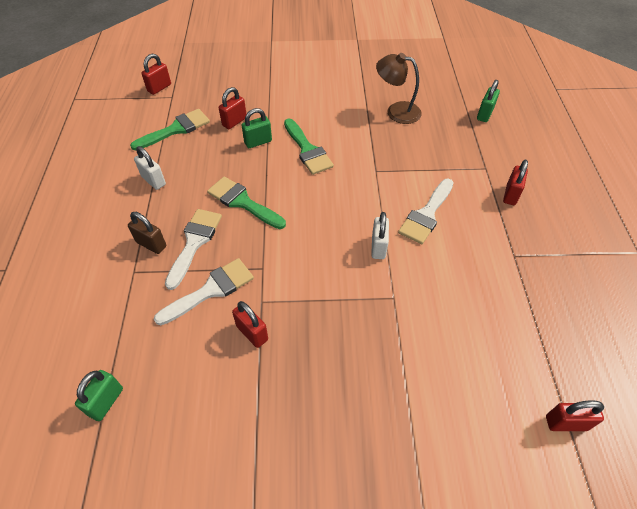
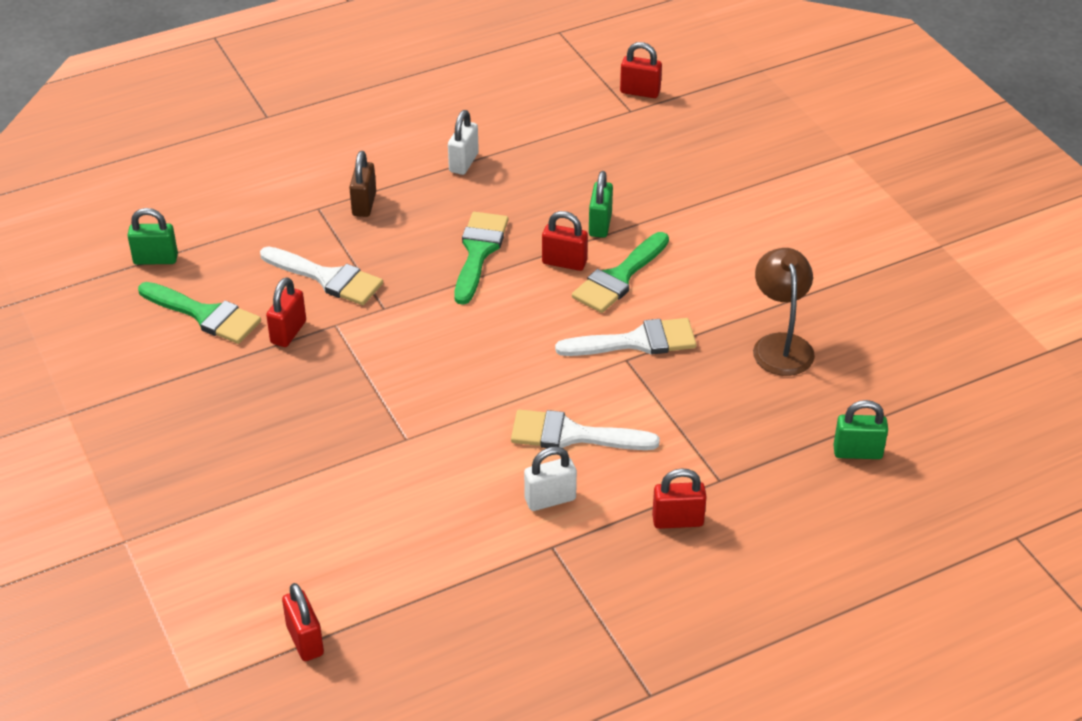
camera: 65 degrees right, 10 degrees down
green brush [130,109,210,150] -> green brush moved to [138,282,261,344]
white brush [165,209,222,290] -> white brush moved to [555,318,697,356]
red padlock [219,87,246,129] -> red padlock moved to [542,211,588,271]
green padlock [242,108,272,148] -> green padlock turned 60 degrees clockwise [589,171,613,238]
white padlock [371,212,389,259] -> white padlock moved to [524,447,577,511]

